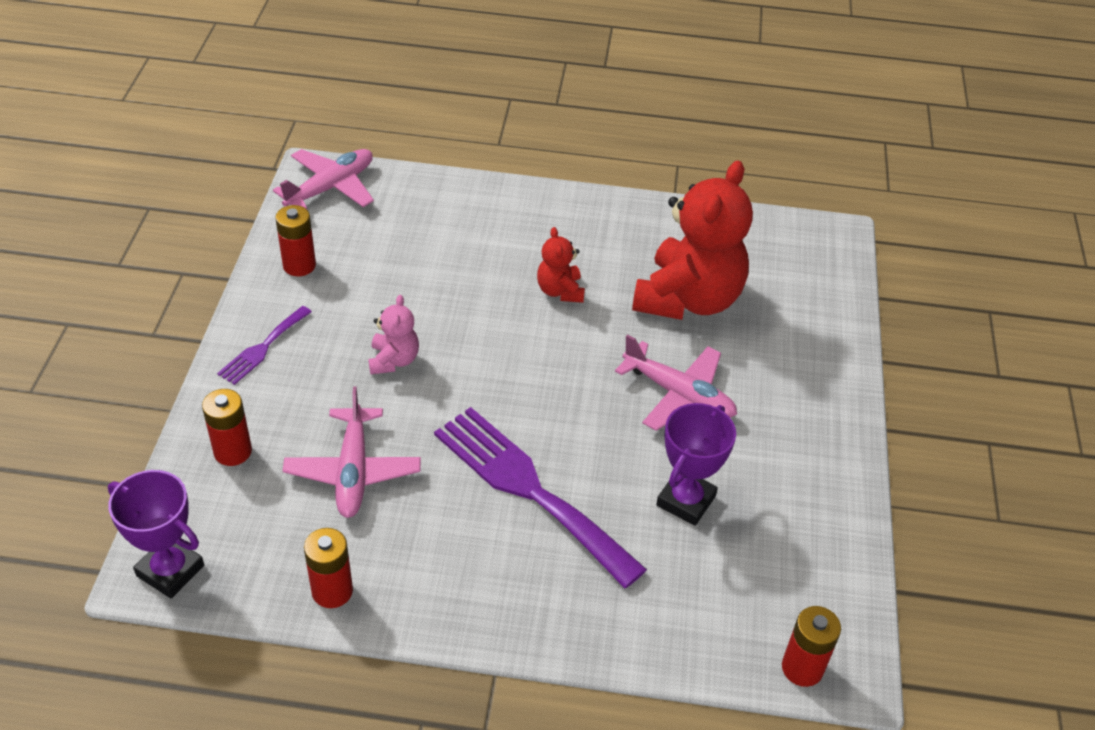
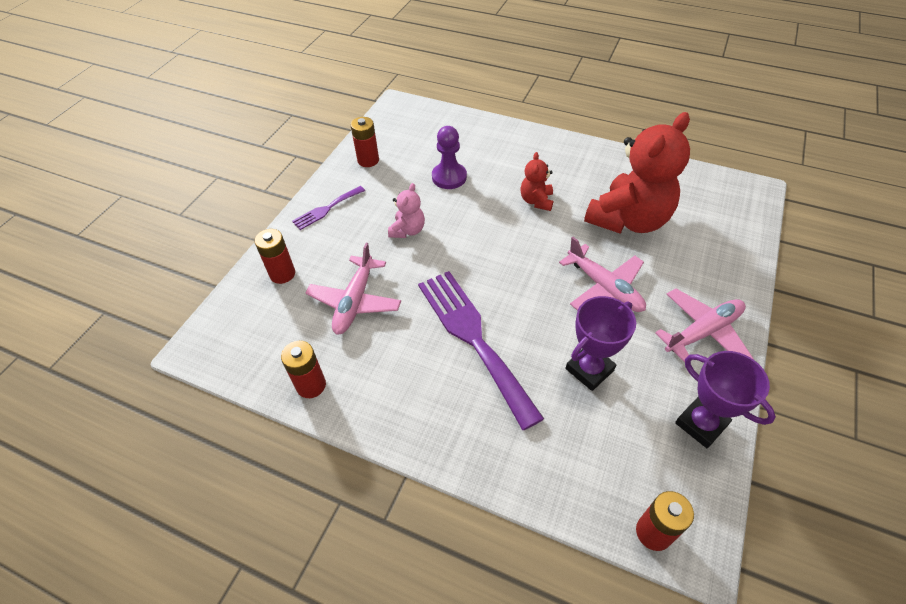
camera: 20 degrees right, 5 degrees up
purple trophy [108,470,204,598] -> purple trophy moved to [675,351,776,448]
pink plane [273,149,374,209] -> pink plane moved to [655,288,753,362]
none -> purple pawn [432,126,467,189]

